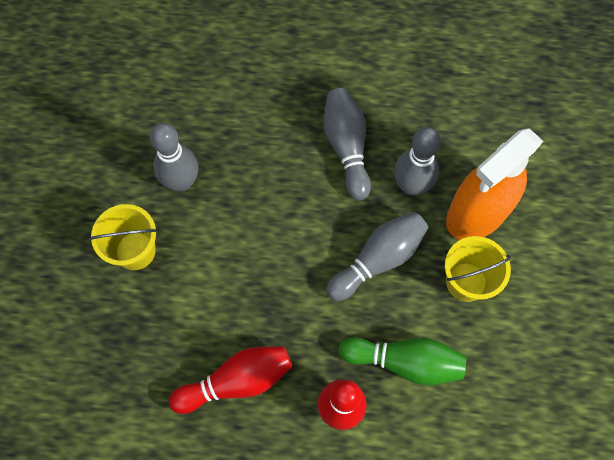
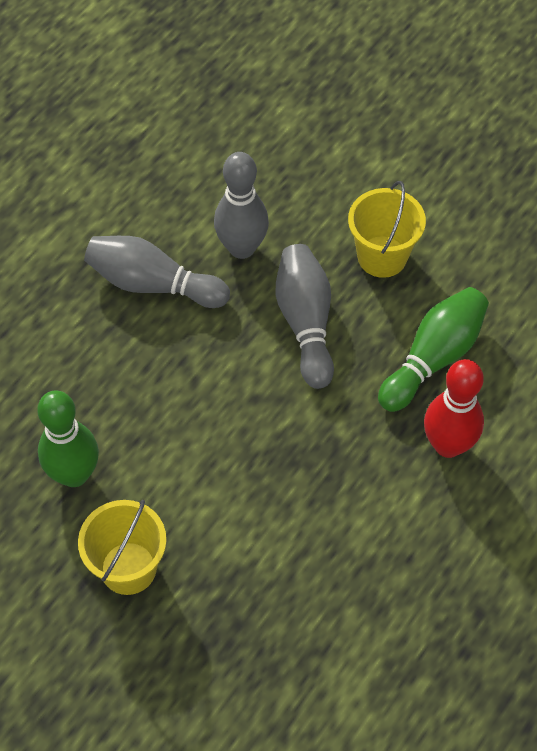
camera: 60 degrees left, 10 degrees down
grey bowling pin [150,123,198,191] -> green bowling pin [37,390,99,487]
red bowling pin [169,346,292,414] -> none
orange spray bottle [446,128,543,240] -> none

